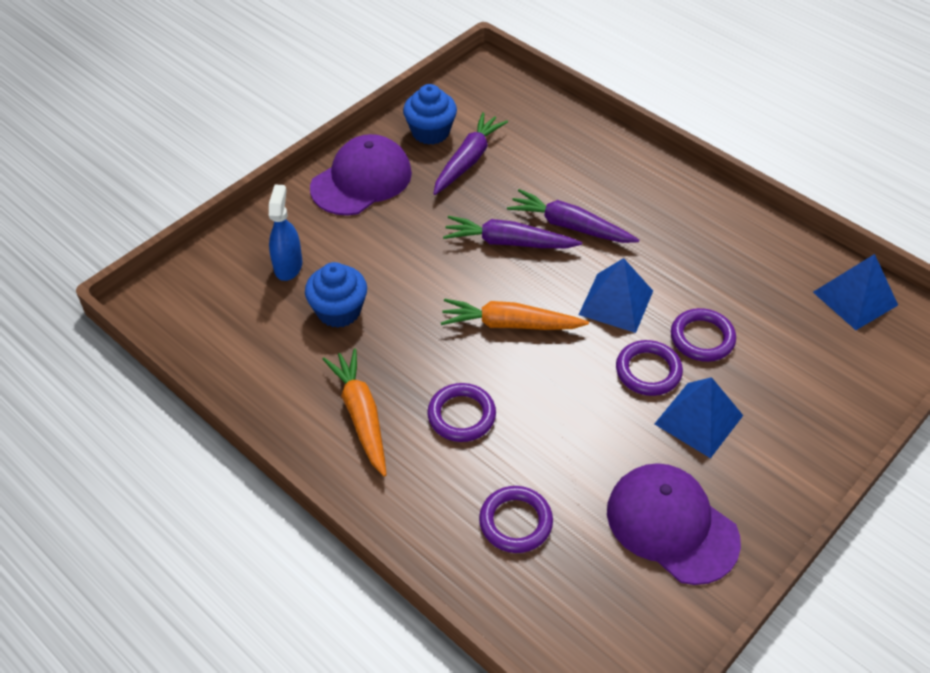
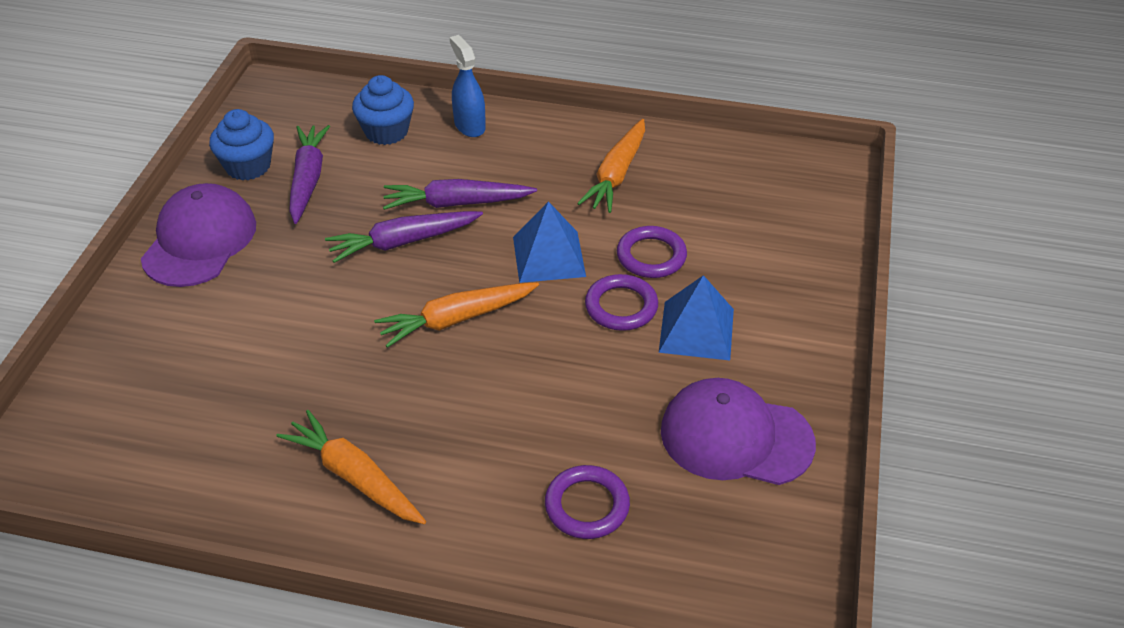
camera: 30 degrees left, 5 degrees down
blue spray bottle [269,185,302,281] -> blue spray bottle moved to [450,35,486,137]
blue cupcake [305,262,367,328] -> blue cupcake moved to [352,75,414,145]
purple ring [427,383,496,442] -> none
blue pyramid [813,254,898,330] -> none
none -> orange carrot [577,119,645,213]

